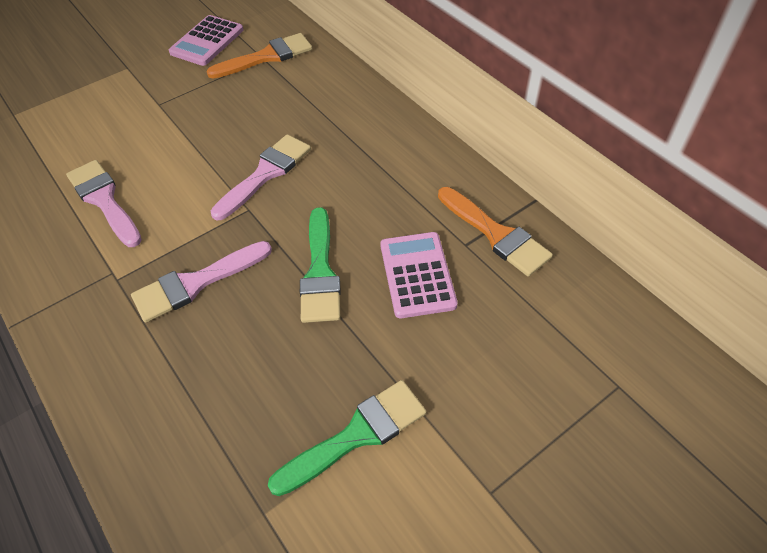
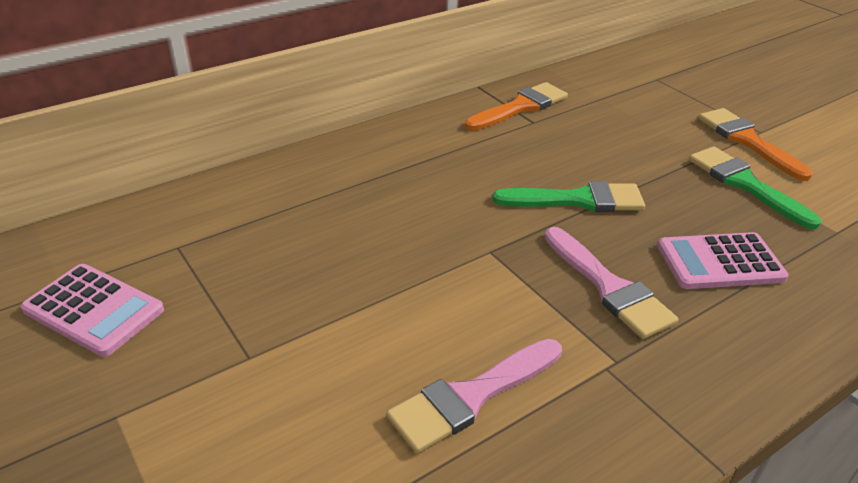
camera: 90 degrees left, 15 degrees down
orange brush [206,33,312,79] -> orange brush moved to [699,108,812,181]
pink brush [211,134,311,220] -> none
pink calculator [380,232,458,318] -> pink calculator moved to [657,232,789,289]

